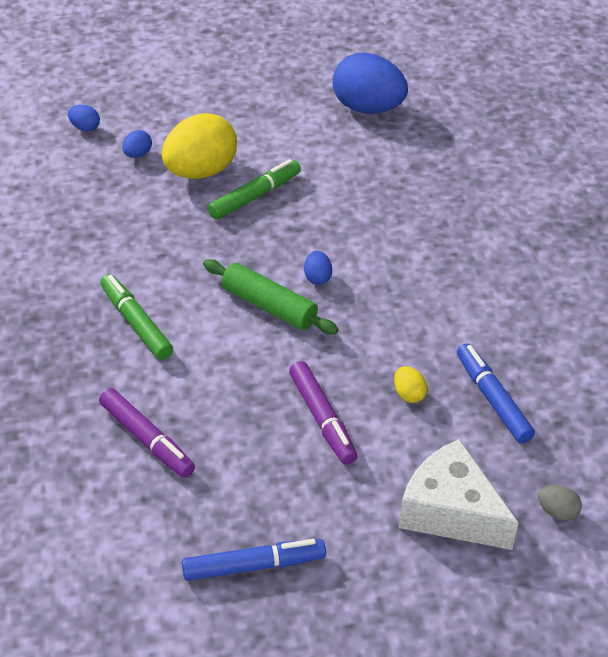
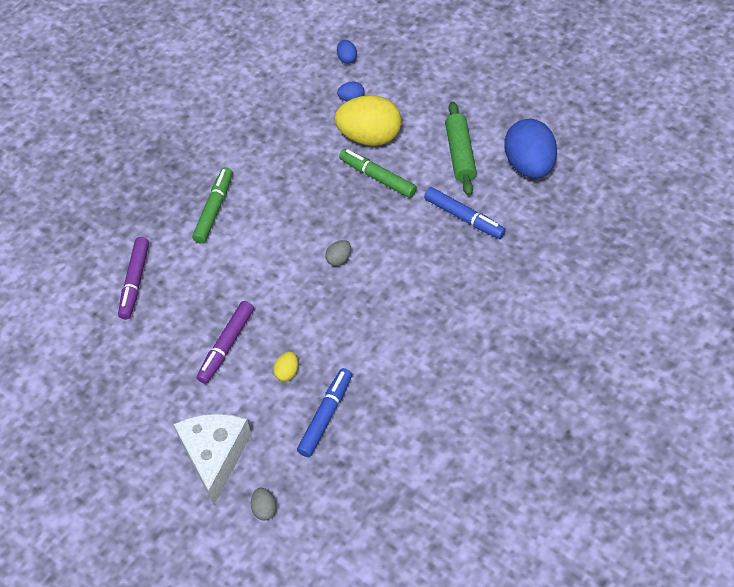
camera: 55 degrees right, 10 degrees up
blue marker [182,539,326,581] -> blue marker moved to [424,187,506,239]
green rolling pin [203,259,338,334] -> green rolling pin moved to [445,102,477,196]
green marker [208,159,301,220] -> green marker turned 150 degrees counterclockwise [339,149,417,198]
blue egg [304,251,332,285] -> grey egg [325,240,351,266]

